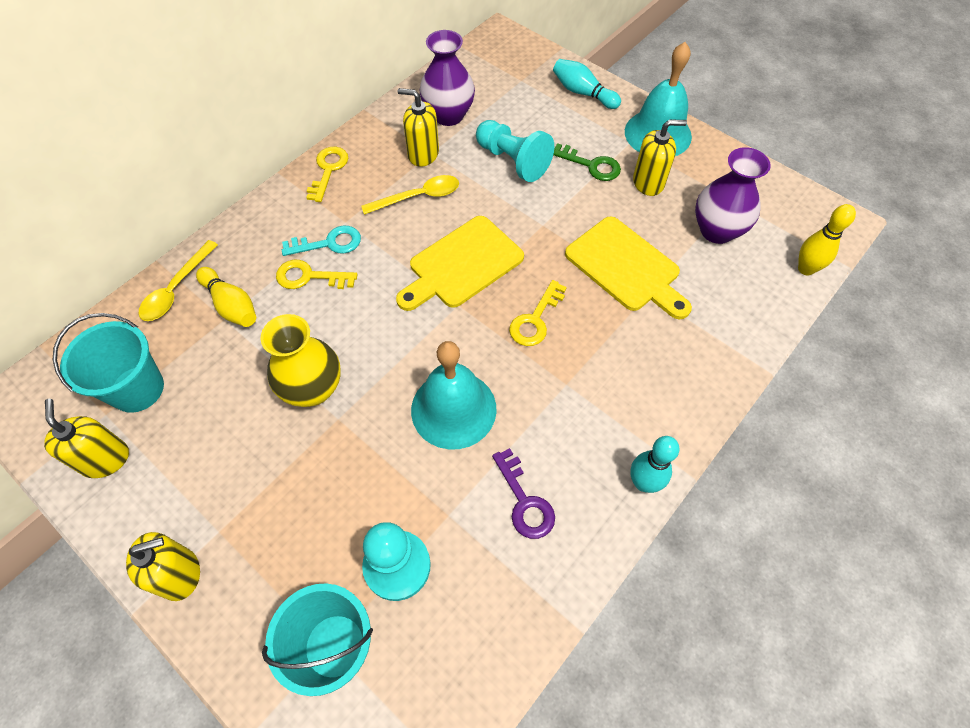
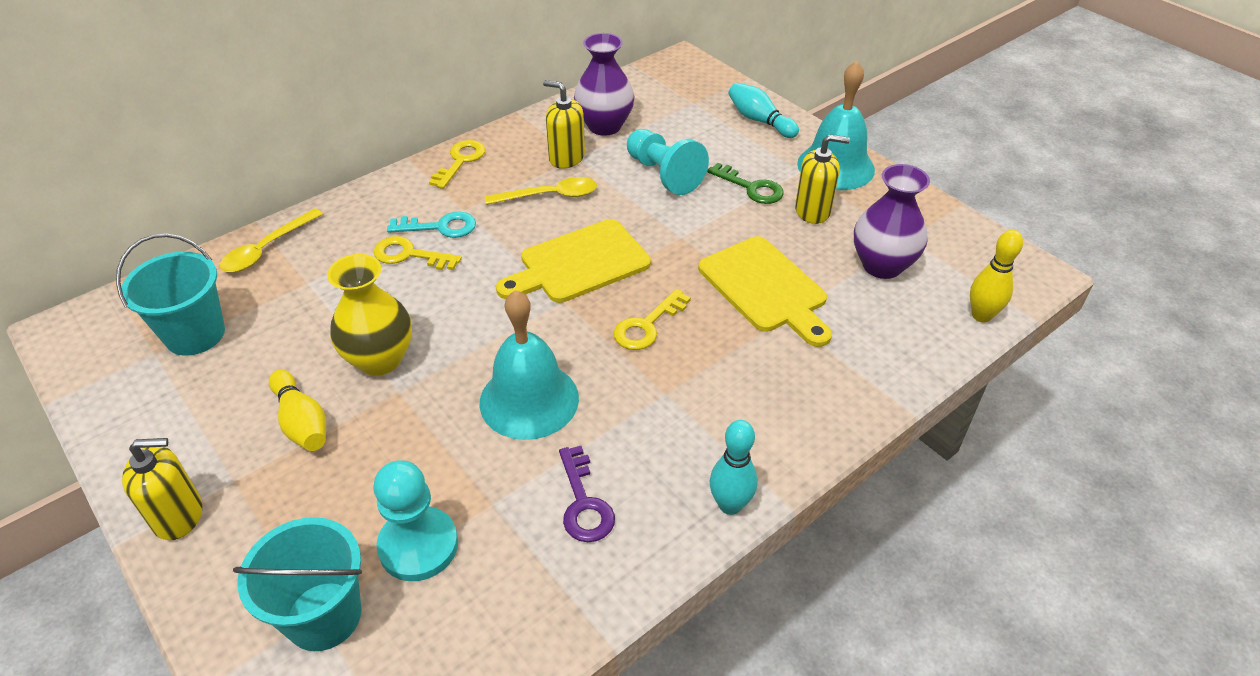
camera: 10 degrees right, 15 degrees down
yellow soap dispenser [44,399,129,478] -> none
yellow bowling pin [196,267,256,327] -> yellow bowling pin moved to [269,370,326,451]

